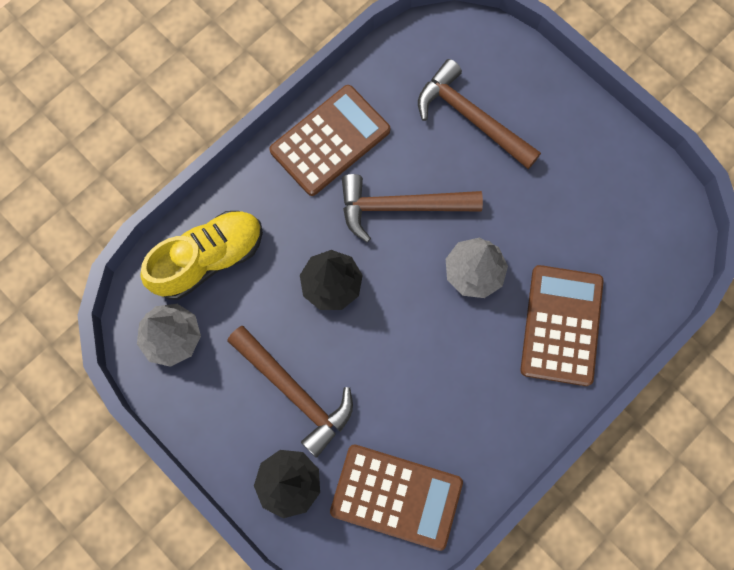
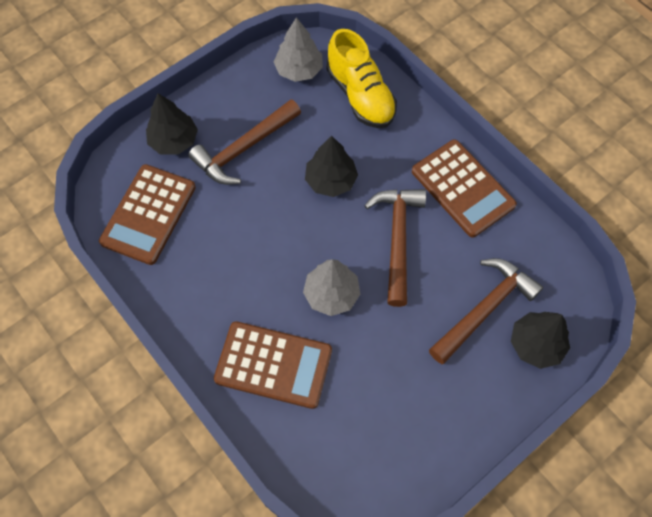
camera: 95 degrees right, 10 degrees down
none -> black tree [511,312,570,369]

